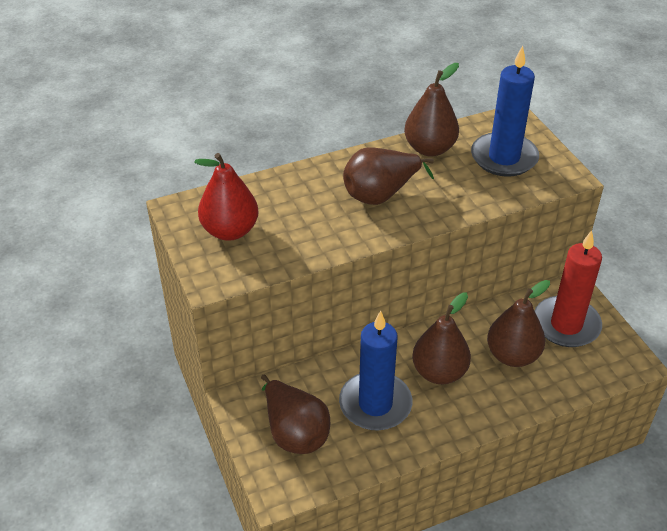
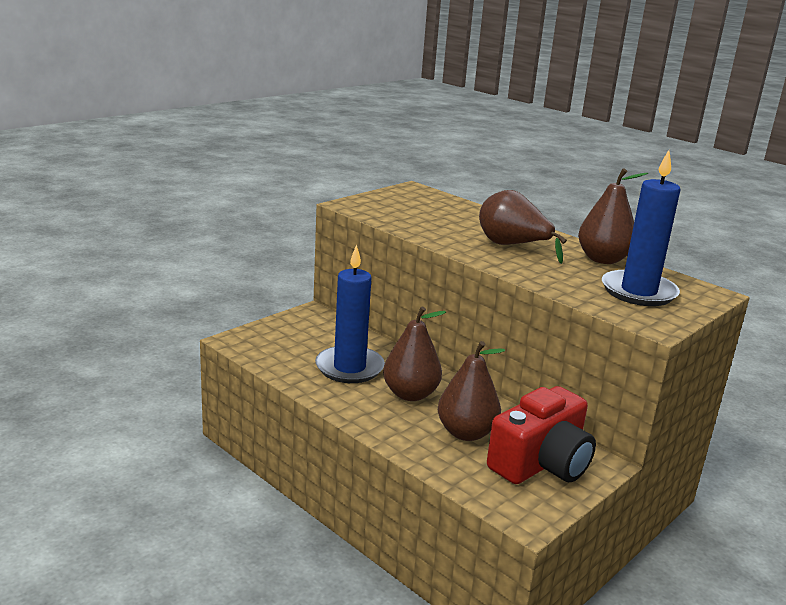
camera: 65 degrees right, 20 degrees down
red pear [194,153,258,241] -> none
brown pear [261,374,330,454] -> none
red candle [534,230,602,347] -> red camera [487,386,596,484]

